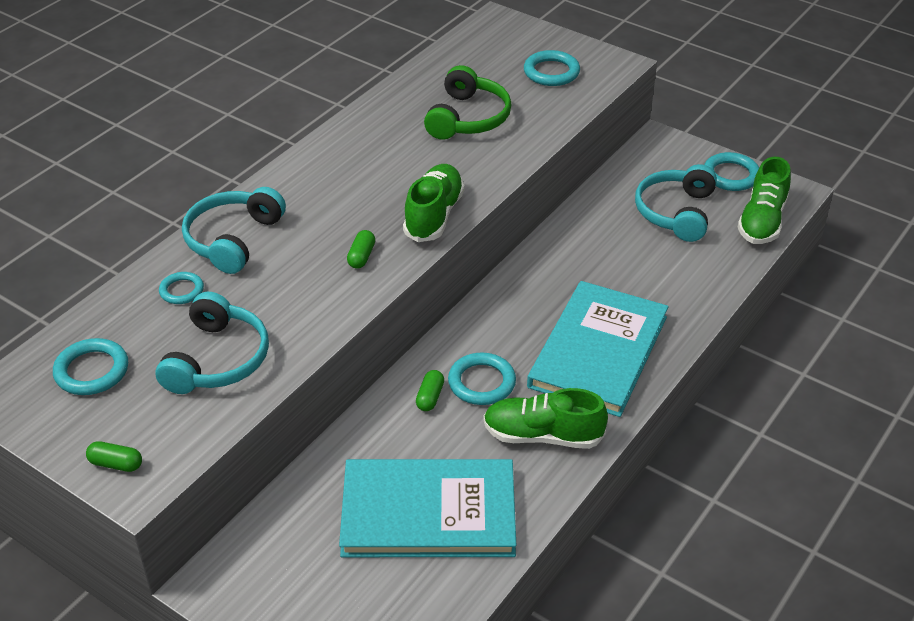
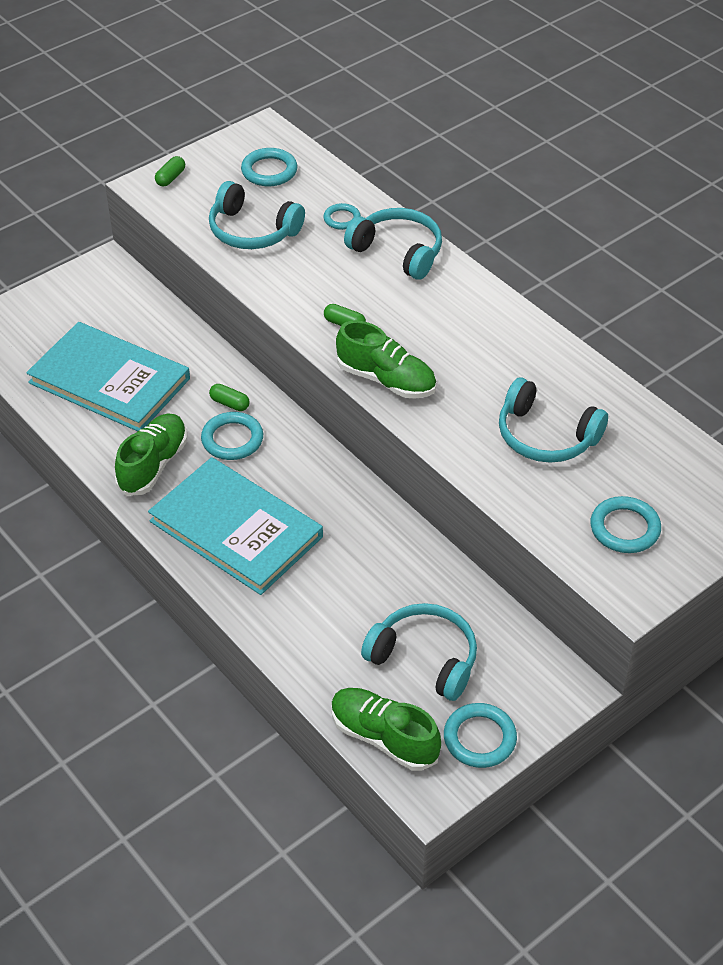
camera: 105 degrees right, 5 degrees up
turquoise book [339,459,516,557] -> turquoise book turned 75 degrees counterclockwise [26,322,190,431]
green headphones [424,65,512,140] -> turquoise headphones [499,378,608,463]

